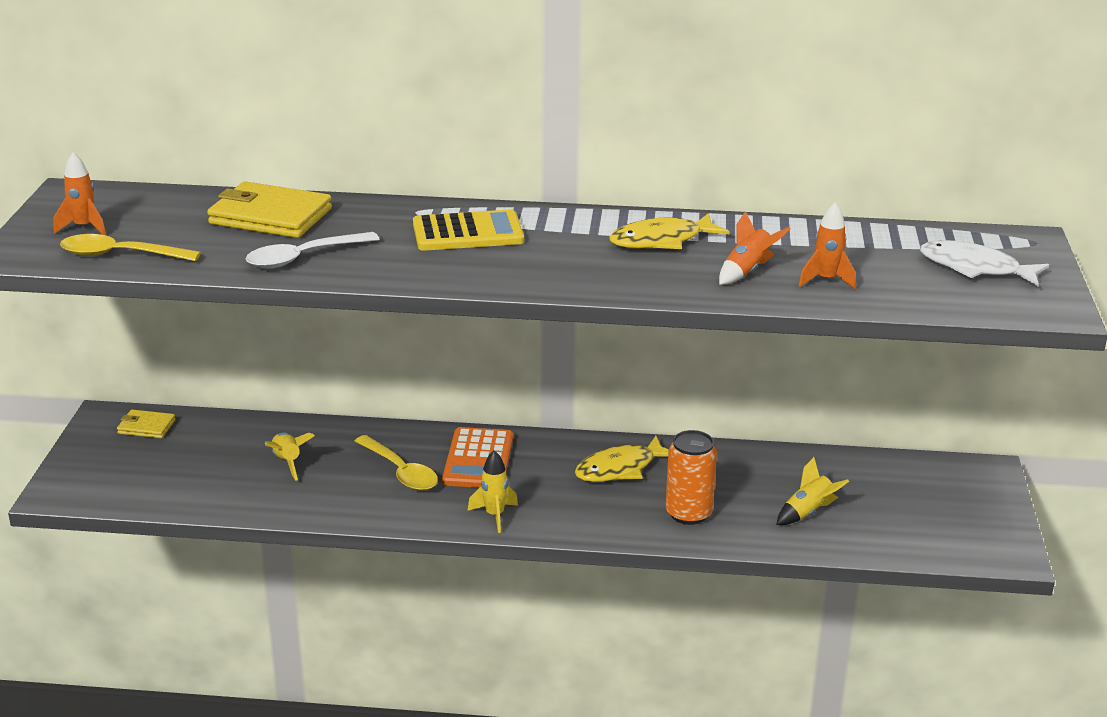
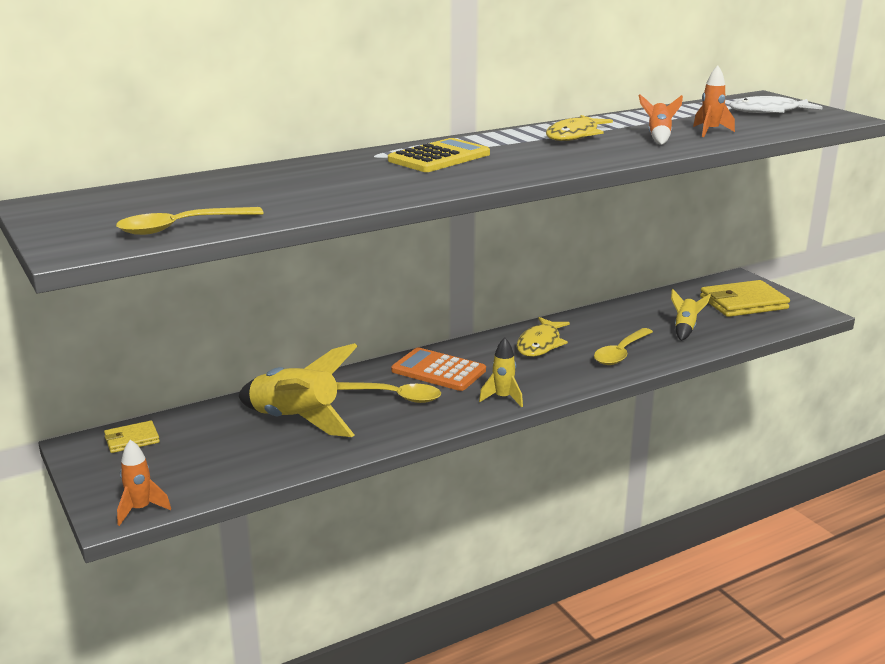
camera: 35 degrees left, 5 degrees down
orange rocket [53,152,106,235] -> orange rocket moved to [117,440,171,526]
yellow wallet [207,181,332,238] -> yellow wallet moved to [700,280,790,317]
white spoon [246,232,380,269] -> none
yellow rocket [265,432,315,481] -> yellow rocket [239,343,358,437], size x1.98
orange calculator [442,427,513,488] -> orange calculator turned 150 degrees clockwise [391,347,486,391]
orange can [665,430,717,525] -> yellow spoon [594,328,653,365]

